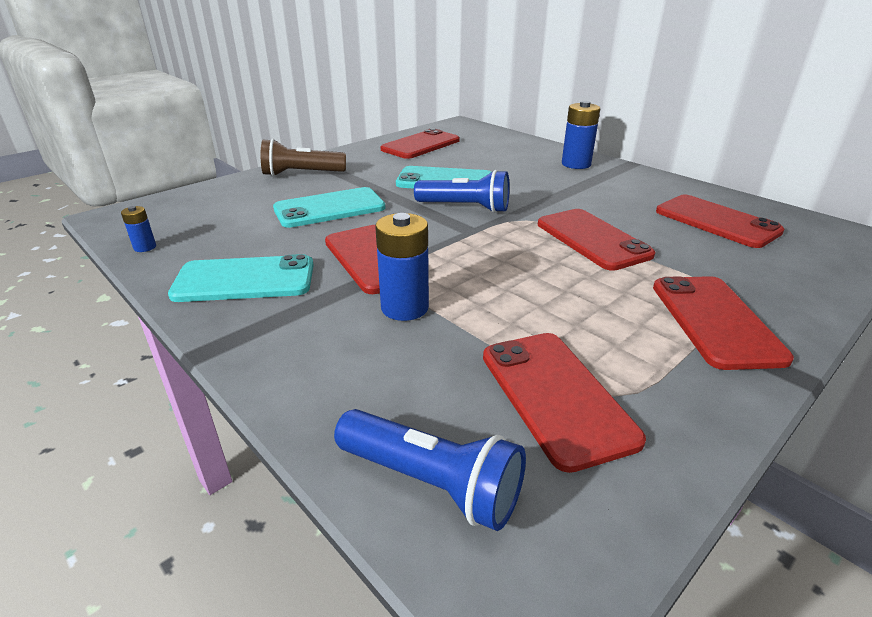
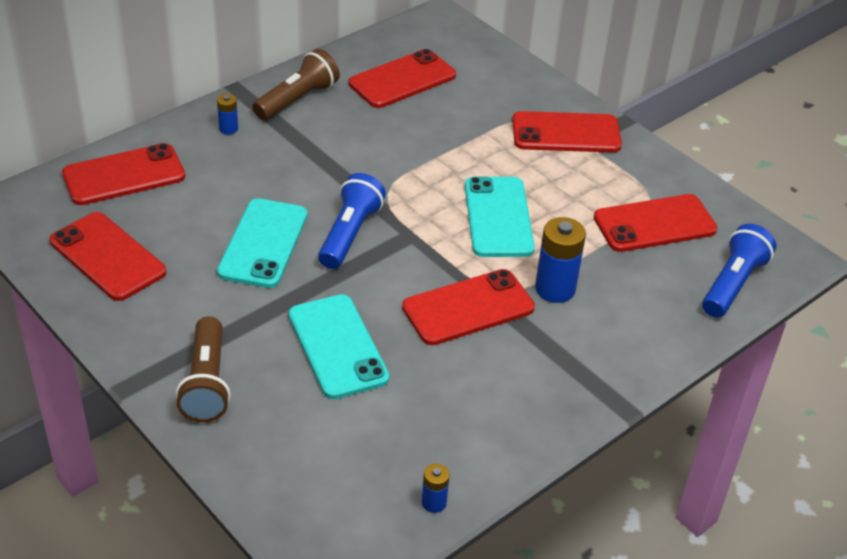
camera: 90 degrees left, 10 degrees up
turquoise phone [168,254,314,302] -> turquoise phone moved to [465,177,535,257]
red phone [538,209,655,271] -> red phone moved to [62,143,185,205]
blue battery [562,101,600,169] -> blue battery [217,94,238,135], size x0.52
none -> brown flashlight [252,49,340,120]

